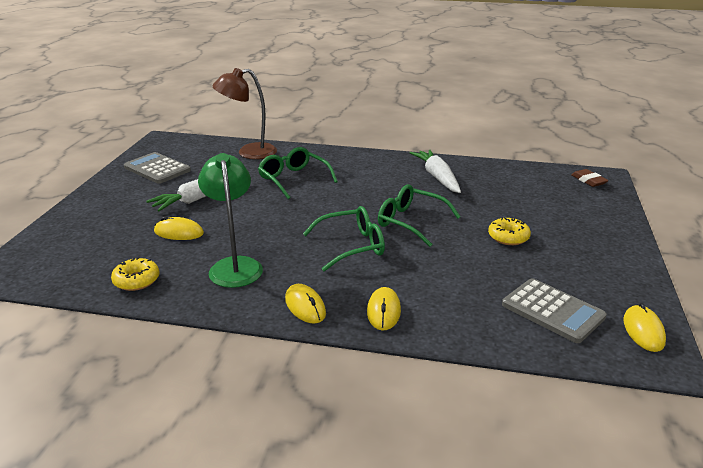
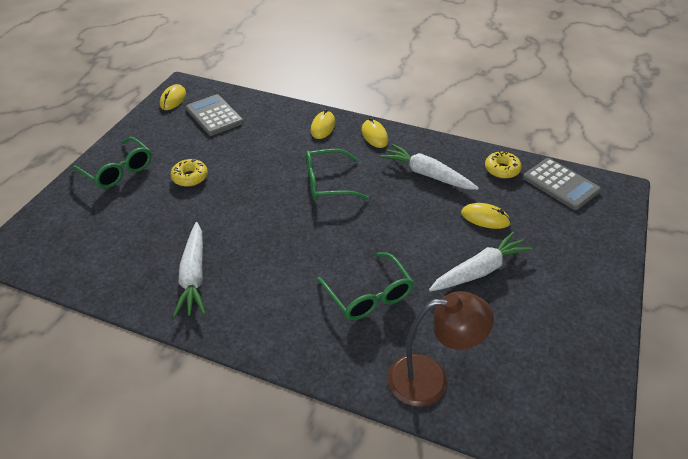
camera: 170 degrees left, 15 degrees up
grey calculator [124,152,191,184] -> grey calculator moved to [523,158,601,210]
green lamp [198,153,263,288] -> white carrot [380,144,479,190]
green glasses [378,184,461,247] -> green glasses moved to [73,137,151,189]
brown eraser [571,169,609,187] -> none

